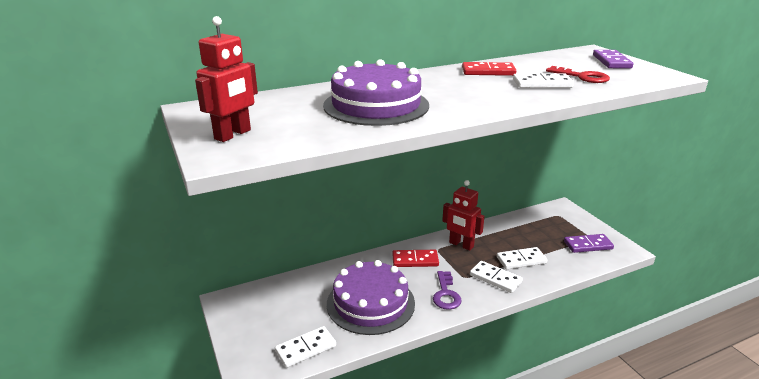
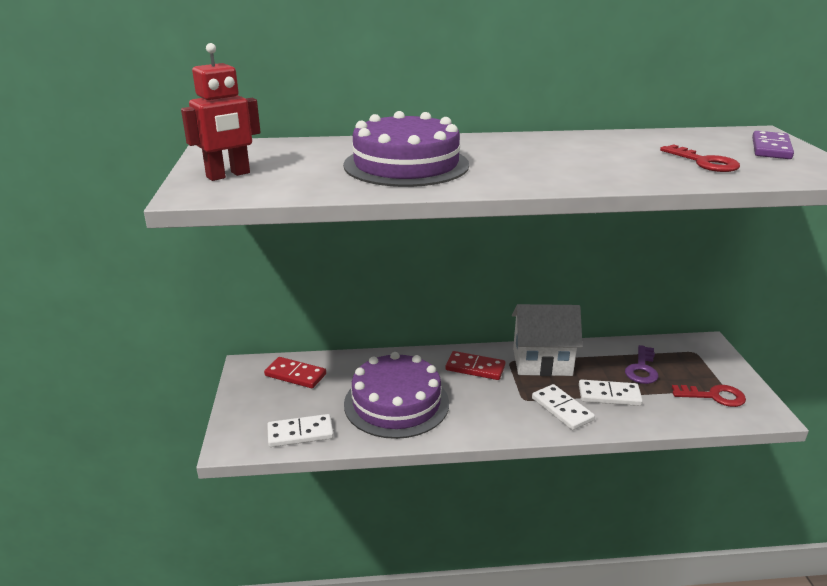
camera: 20 degrees right, 0 degrees up
purple key [433,271,462,310] -> purple key moved to [625,345,658,384]
red robot [442,180,485,251] -> white house [512,304,583,376]
red domino [462,62,516,76] -> red domino moved to [264,357,326,388]
white domino [513,73,574,88] -> none
purple domino [564,234,614,253] -> red key [672,385,746,407]

